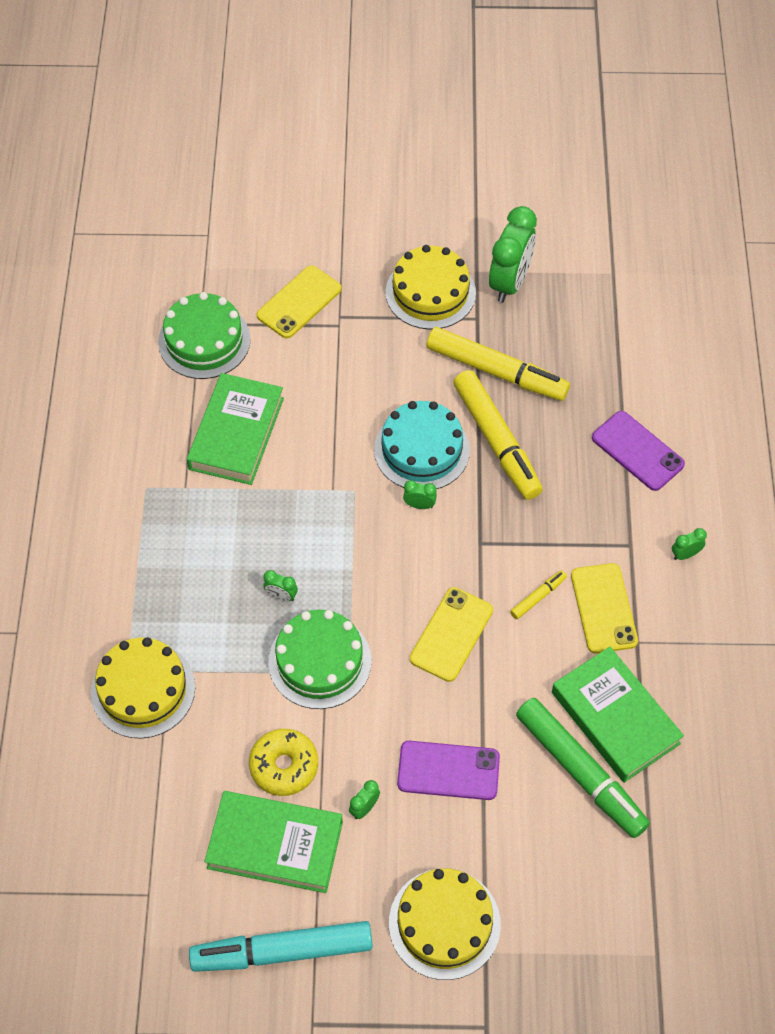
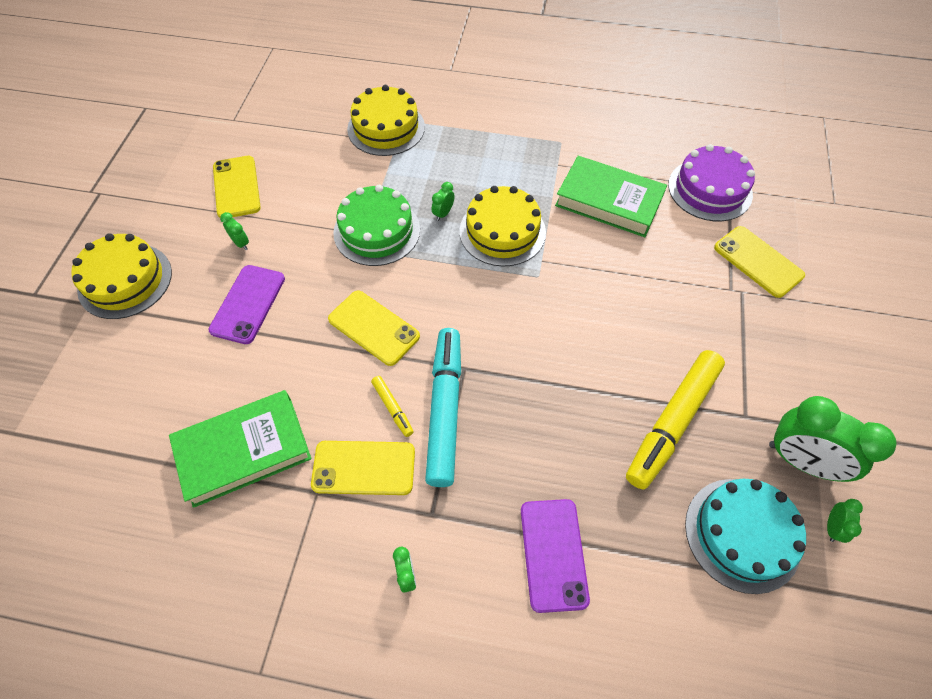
camera: 100 degrees right, 0 degrees up
green cake [158,292,251,379] -> purple cake [668,144,755,221]
turquoise marker [189,921,373,972] -> turquoise marker moved to [425,328,461,487]
green book [204,791,343,893] -> yellow phone [213,156,261,218]
yellow donut [249,729,318,796] -> none
turquoise cake [374,401,470,489] -> turquoise cake moved to [685,479,806,594]
yellow cake [386,245,476,330] -> yellow cake moved to [459,186,546,266]
green clock [403,480,437,509] -> green clock moved to [827,499,863,543]
yellow marker [453,370,543,500] -> none
green marker [516,698,650,838] -> none
purple phone [592,411,685,491] -> purple phone turned 60 degrees counterclockwise [521,499,590,613]

